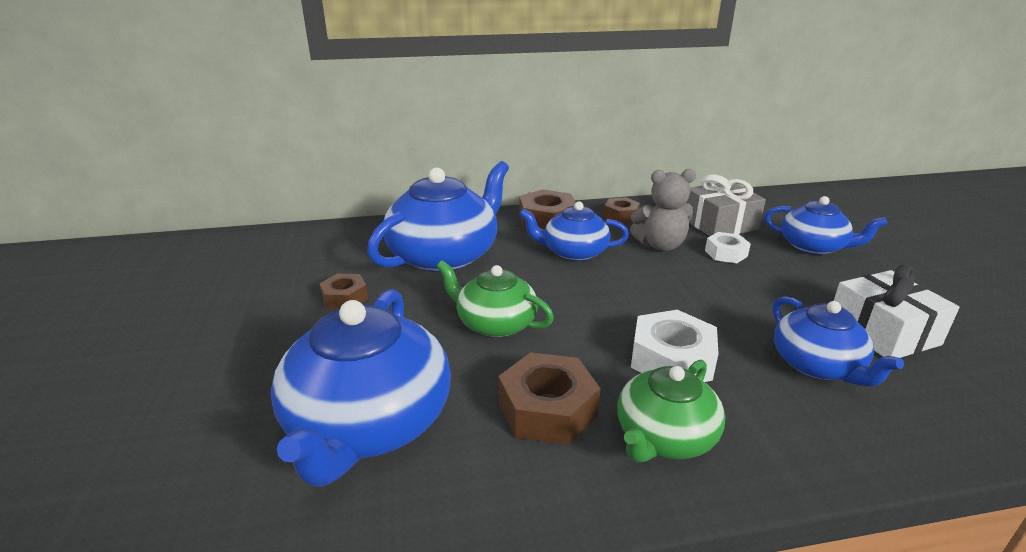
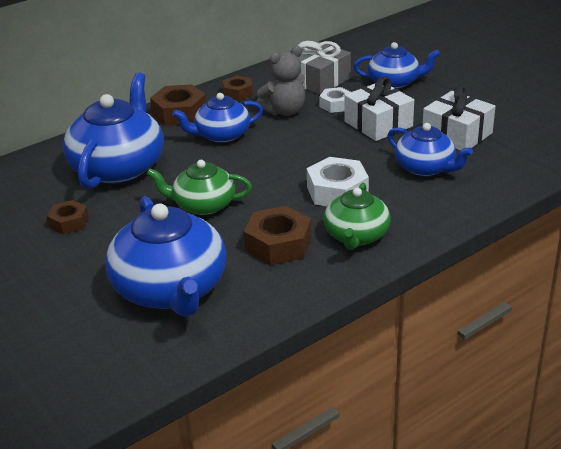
camera: 25 degrees left, 5 degrees up
none -> white gift [345,76,414,141]

